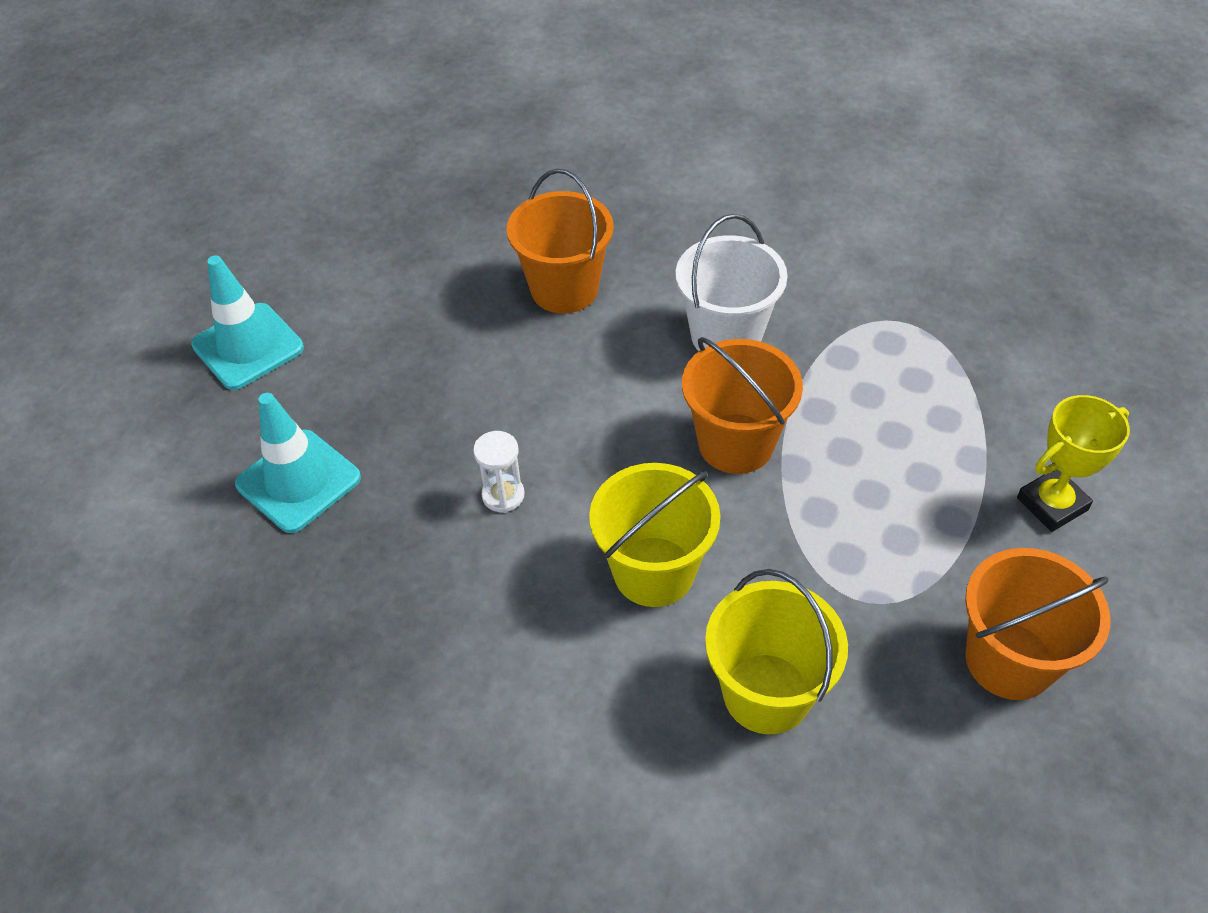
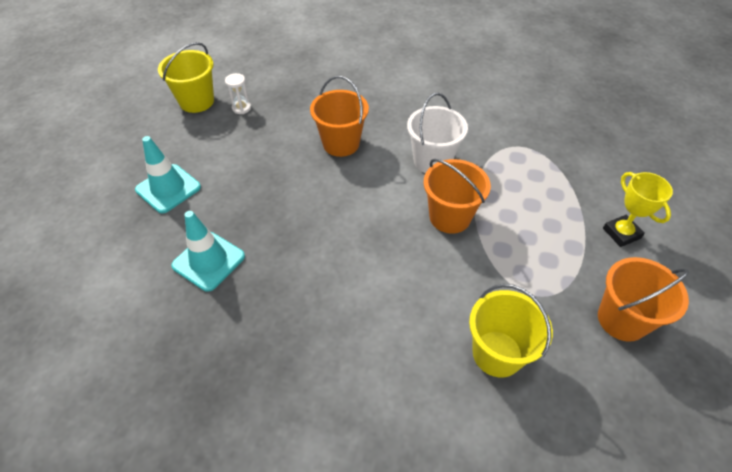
camera: 10 degrees left, 0 degrees up
white hourglass [473,431,525,513] -> white hourglass moved to [225,73,251,114]
yellow bucket [589,463,720,607] -> yellow bucket moved to [158,42,214,113]
yellow trophy [1017,395,1130,532] -> yellow trophy turned 75 degrees counterclockwise [603,172,673,247]

